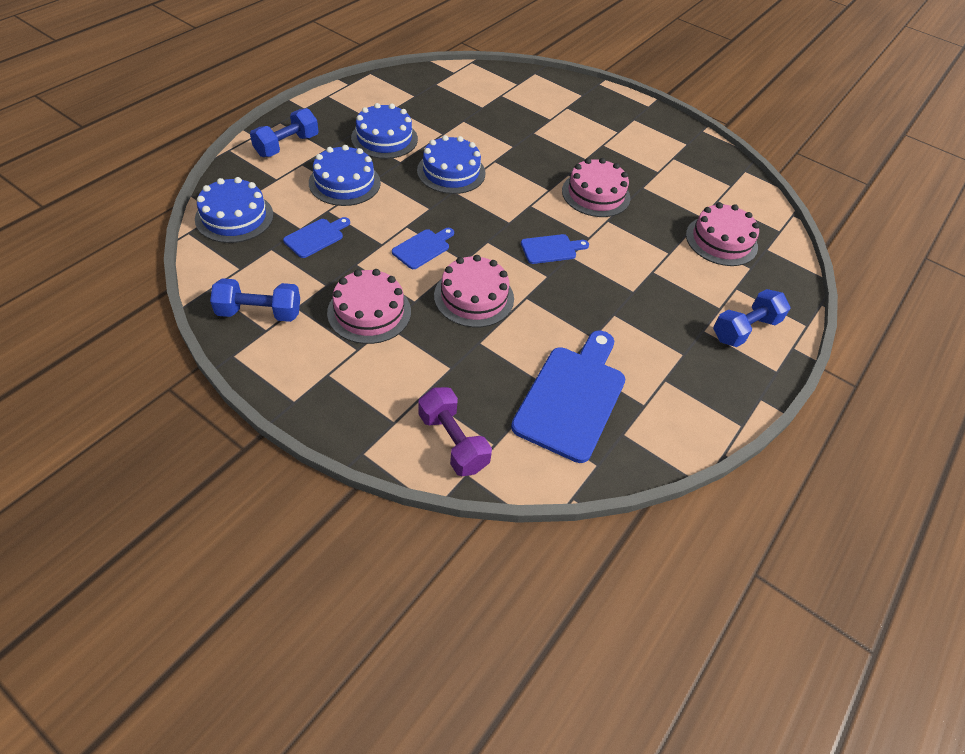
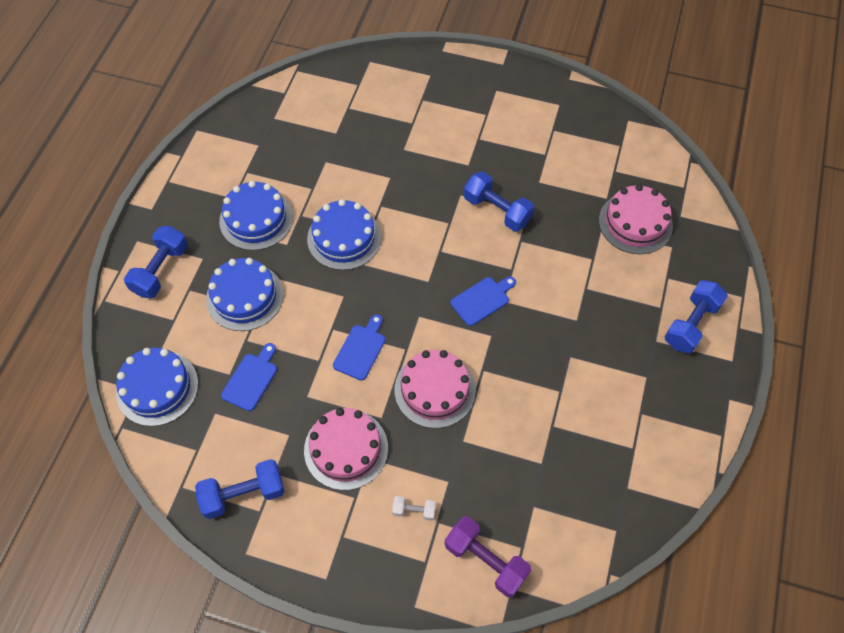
camera: 15 degrees left, 10 degrees up
blue cutting board [511,330,625,463] -> none
pink cake [562,158,630,217] -> blue dumbbell [464,171,534,232]
none -> white dumbbell [392,496,436,521]

